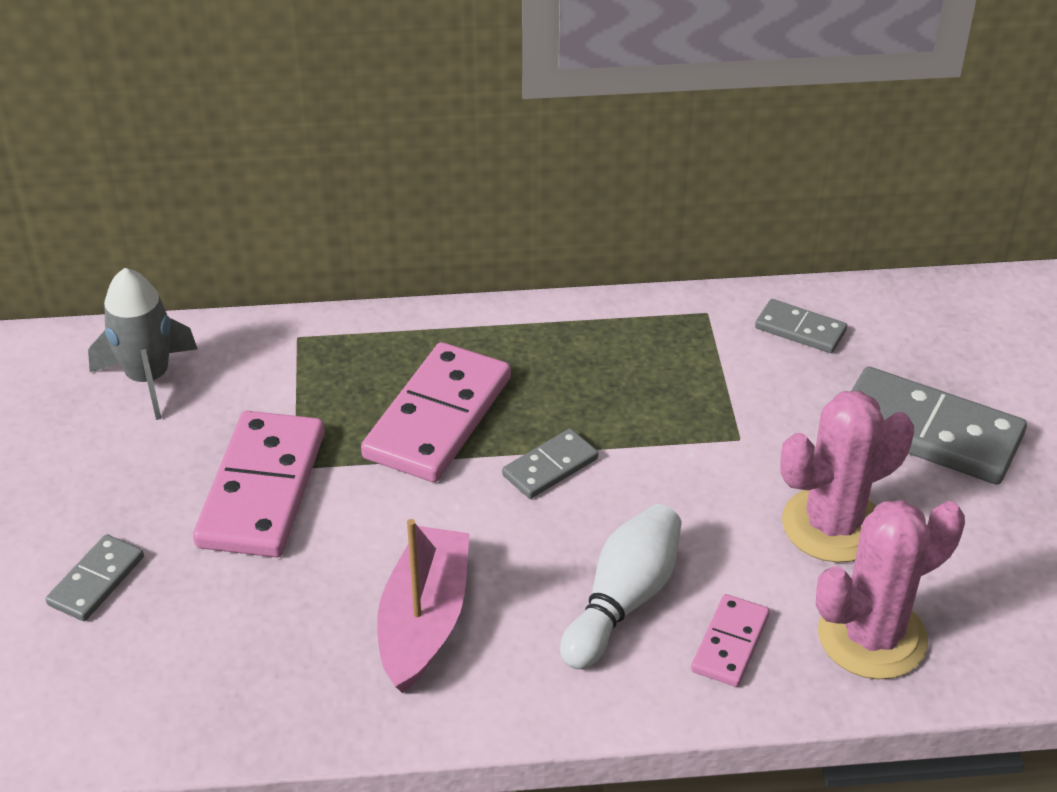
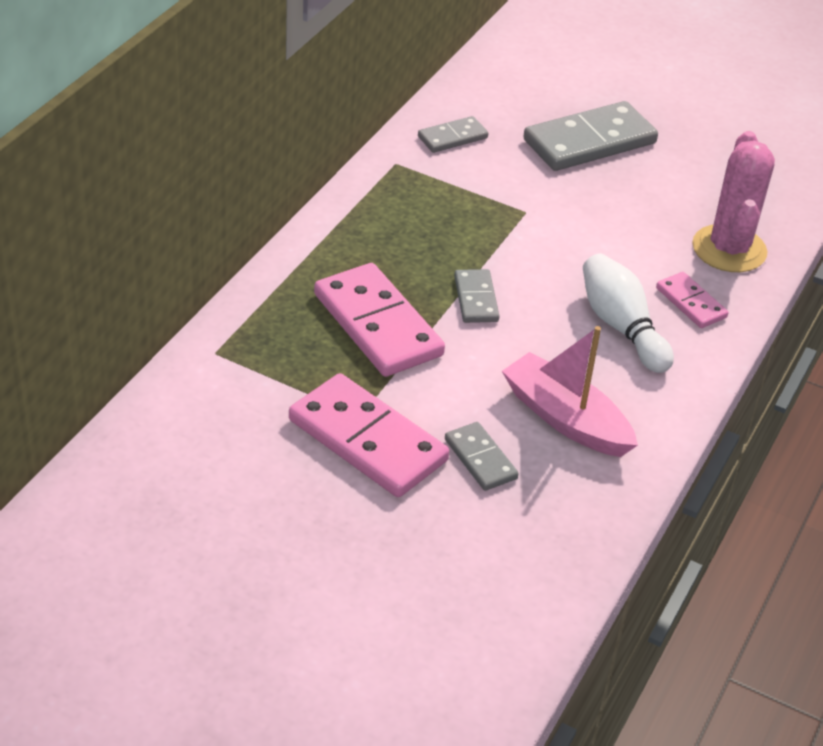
camera: 60 degrees left, 0 degrees up
grey domino [46,534,144,621] -> grey domino moved to [445,422,519,491]
grey rocket [88,268,197,420] -> none
pink cactus [780,391,914,563] -> none

